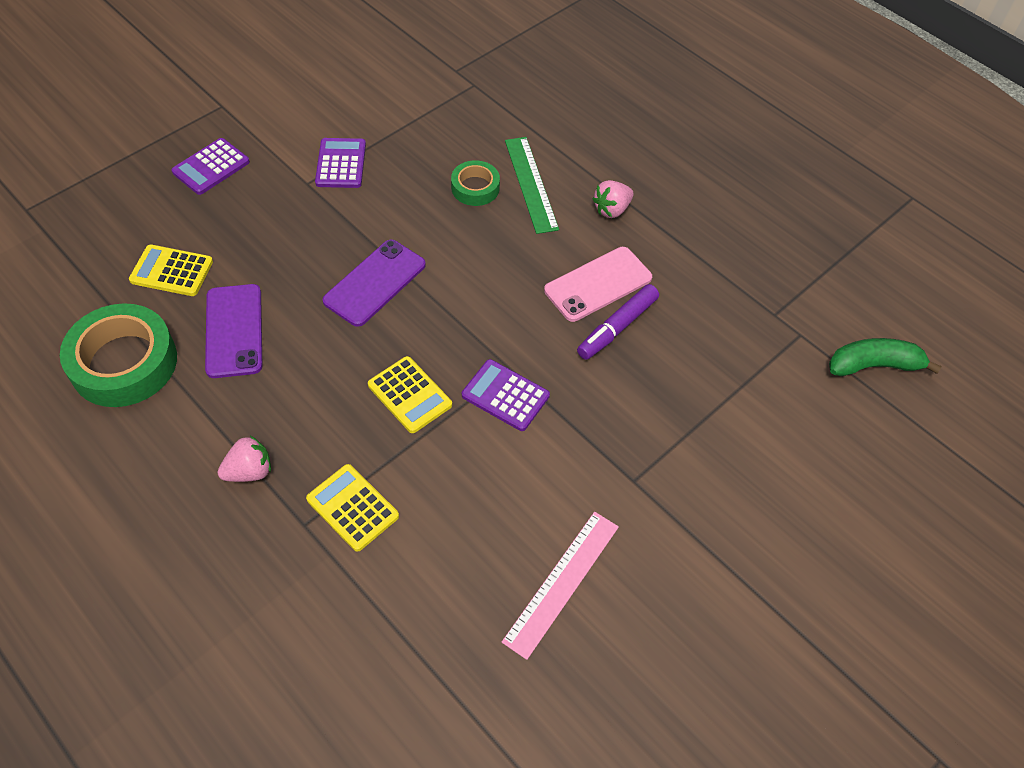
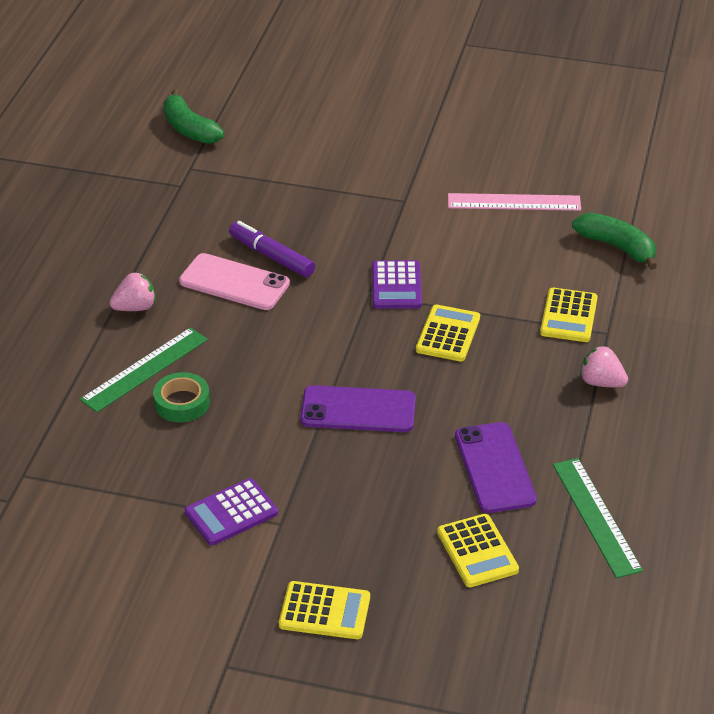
camera: 120 degrees left, 15 degrees down
green tape [60,303,177,407] -> green ruler [553,458,643,578]
purple calculator [171,138,250,195] -> yellow calculator [279,581,370,639]
purple phone [205,284,262,378] -> purple phone turned 60 degrees counterclockwise [455,422,537,513]
purple marker [577,284,659,360] -> purple marker turned 150 degrees counterclockwise [229,221,315,277]
pink strawberry [592,180,634,218] -> pink strawberry turned 45 degrees counterclockwise [109,272,156,311]
none -> green banana [572,213,657,270]

